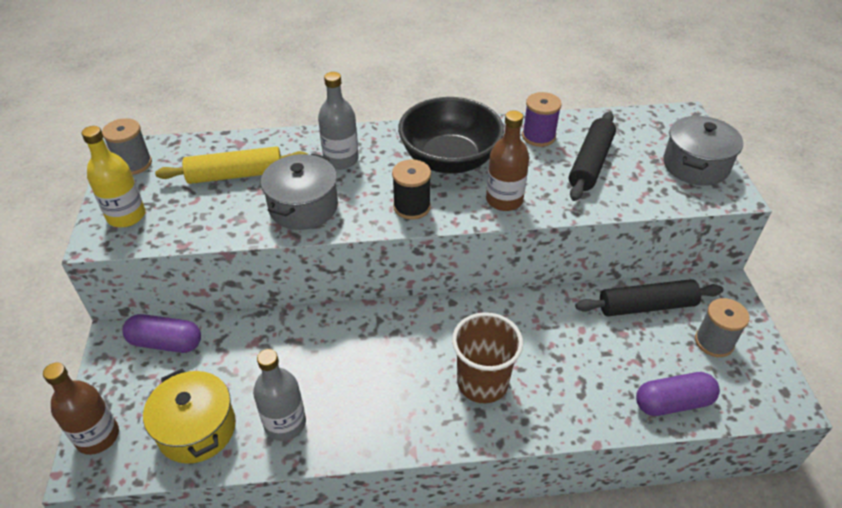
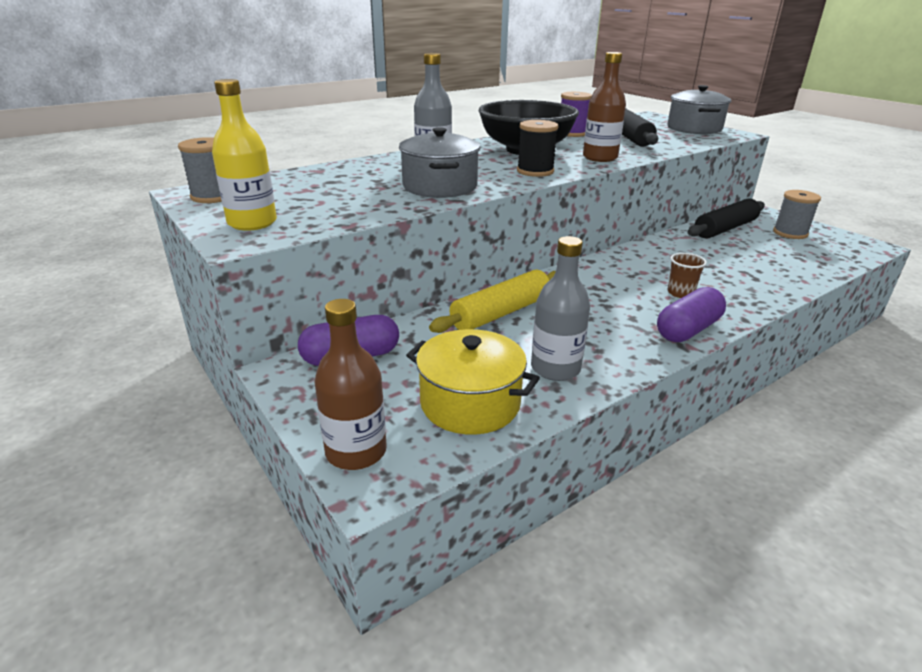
camera: 30 degrees left, 15 degrees down
yellow rolling pin [155,146,308,184] -> yellow rolling pin moved to [429,270,556,333]
brown cup [452,312,523,403] -> brown cup [667,253,707,298], size x0.51
purple capsule [636,372,720,416] -> purple capsule moved to [657,287,726,342]

